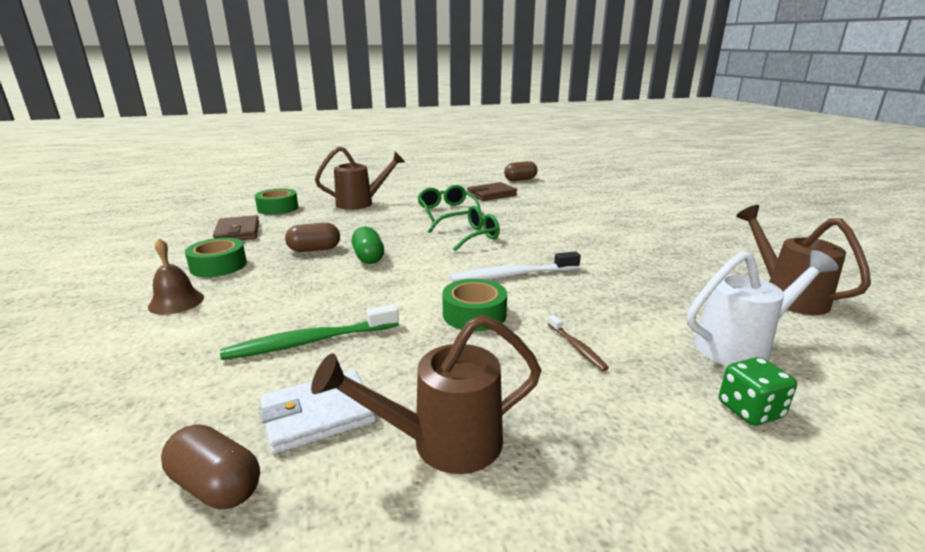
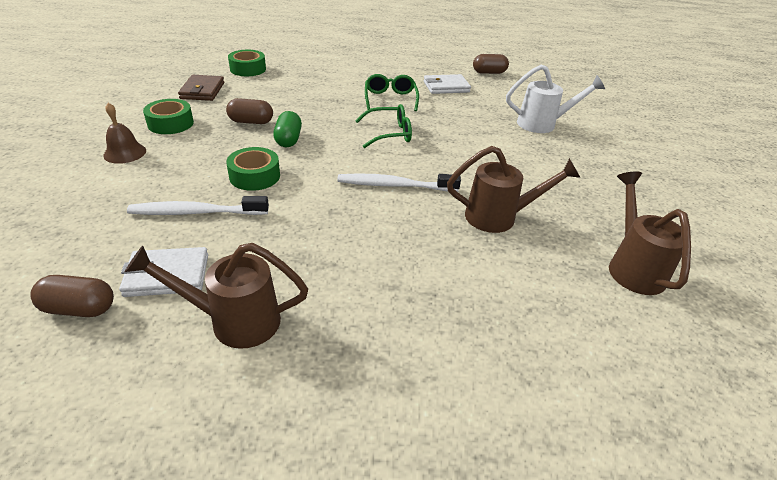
camera: 15 degrees right, 15 degrees up
brown capsule [161,424,260,509] -> brown capsule turned 45 degrees counterclockwise [30,275,114,317]
green toothbrush [220,304,399,360] -> white toothbrush [127,196,269,215]
brown watering can [315,146,405,210] -> brown watering can moved to [447,146,581,233]
green tape [442,279,507,331] -> green tape moved to [226,147,280,191]
brown wallet [467,182,517,201] -> white wallet [424,74,471,94]
brown toothbrush [548,315,609,371] -> none
white watering can [687,250,839,366] -> white watering can moved to [506,64,605,133]
green dice [719,357,797,426] -> none

